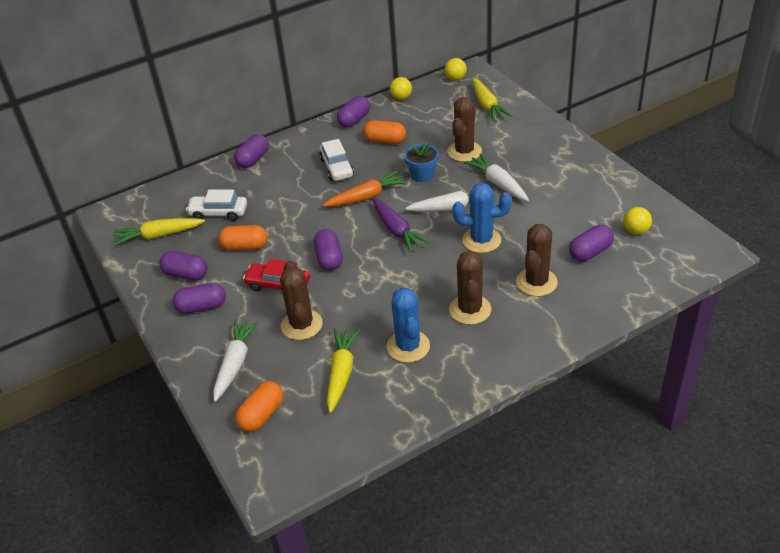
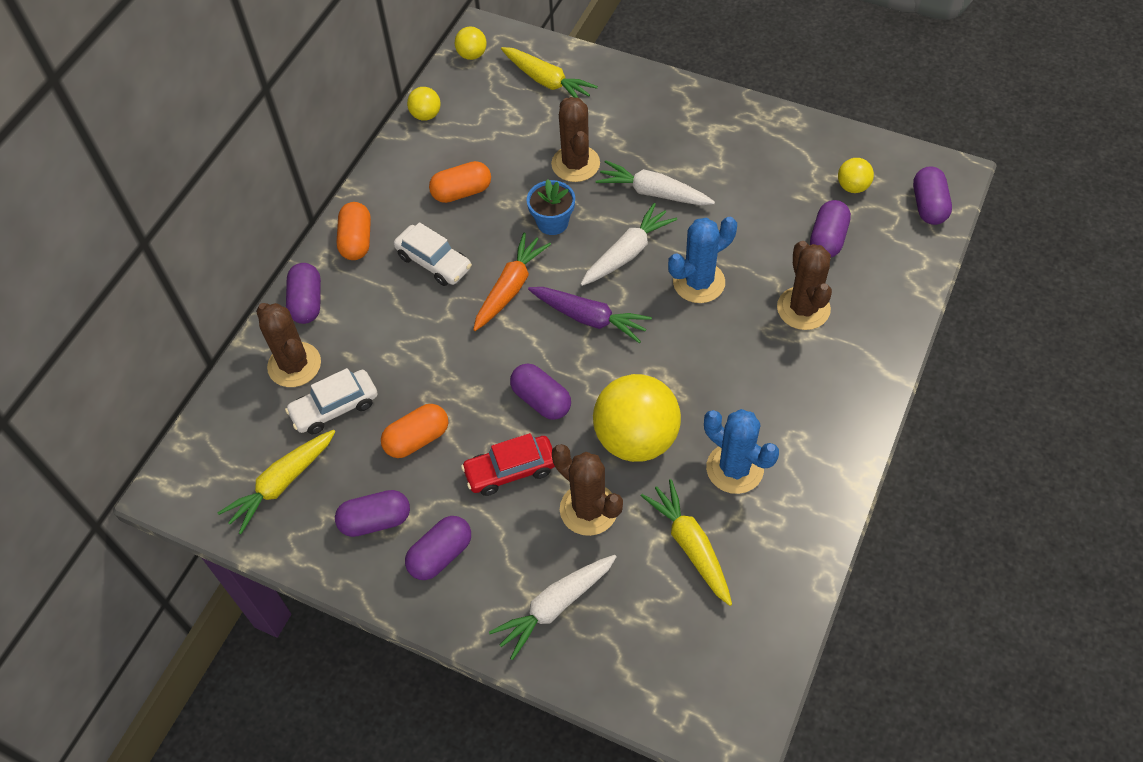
camera: 35 degrees left, 15 degrees up
white carrot [213,319,259,402] -> white carrot turned 105 degrees counterclockwise [489,555,617,660]
orange capsule [235,381,283,432] -> orange capsule moved to [337,202,371,260]
purple capsule [337,96,370,128] -> purple capsule moved to [913,166,952,225]
brown cactus [449,251,491,325] -> brown cactus moved to [256,303,321,387]
none -> yellow ball [593,374,681,462]

